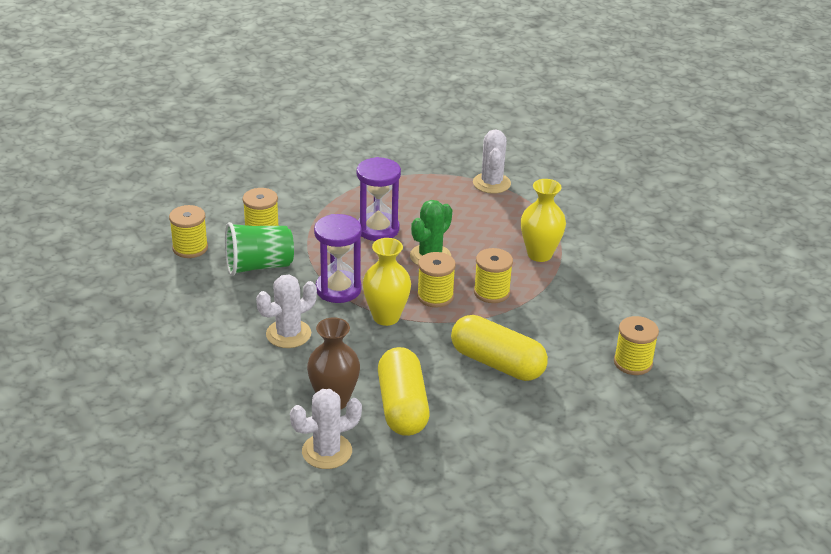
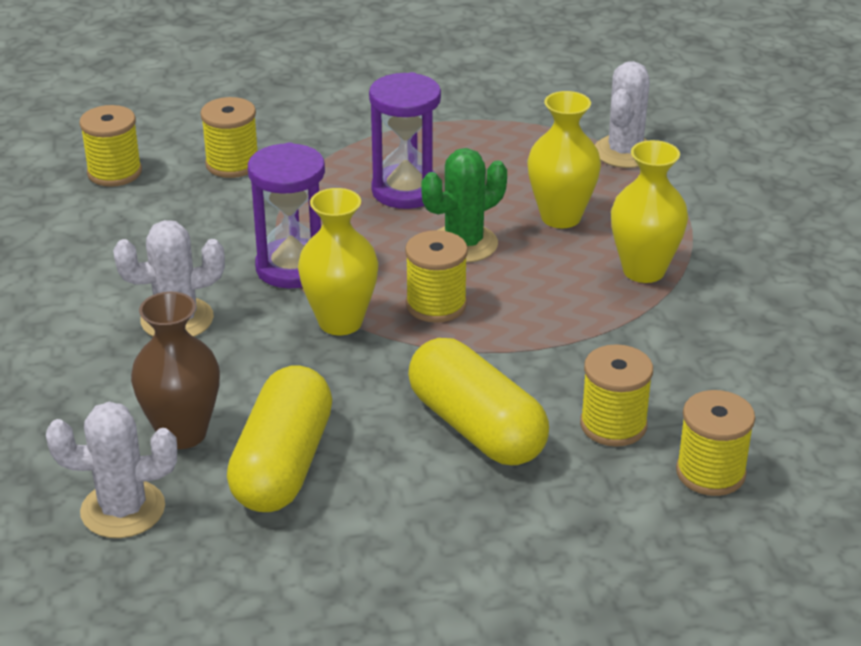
camera: 20 degrees right, 0 degrees up
green cup [225,222,294,276] -> none
yellow spool [474,248,513,303] -> yellow spool moved to [580,344,653,447]
none -> yellow vase [527,91,601,228]

